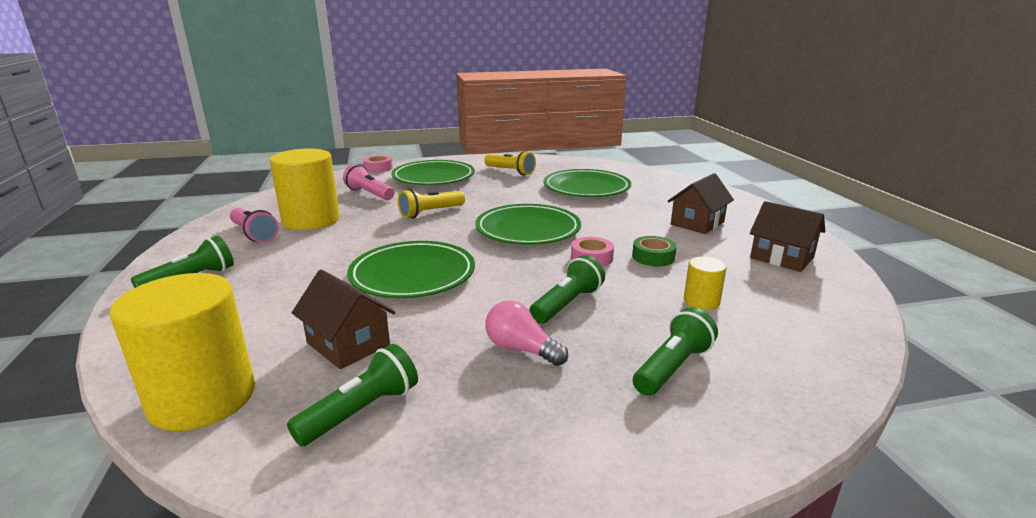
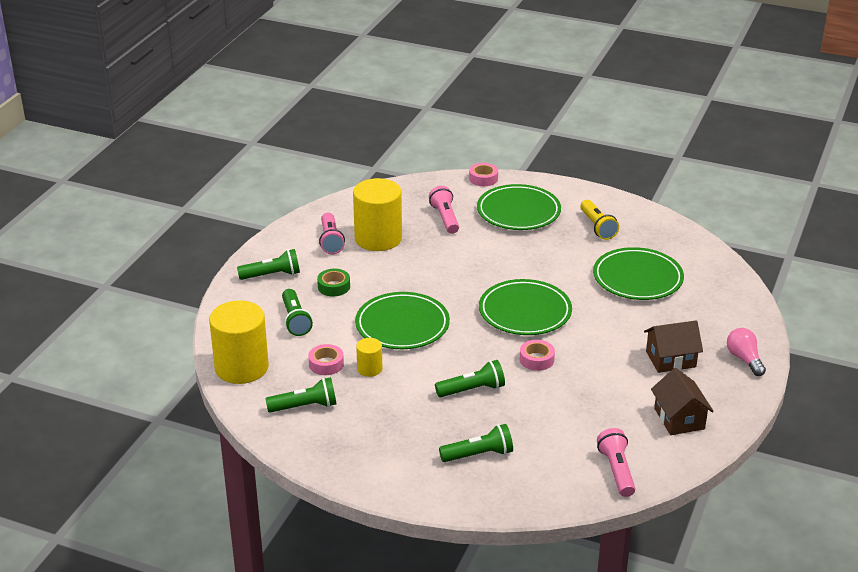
camera: 35 degrees right, 10 degrees up
brown house [292,270,395,369] -> pink tape [308,344,344,375]
yellow flashlight [398,189,465,219] -> none
pink light bulb [485,300,568,366] -> pink light bulb moved to [727,328,766,376]
green tape [632,236,677,267] -> green tape moved to [317,269,350,296]
yellow cylinder [684,256,727,310] -> yellow cylinder moved to [356,338,382,377]
none -> green flashlight [282,289,313,336]
none -> pink flashlight [597,428,635,497]

